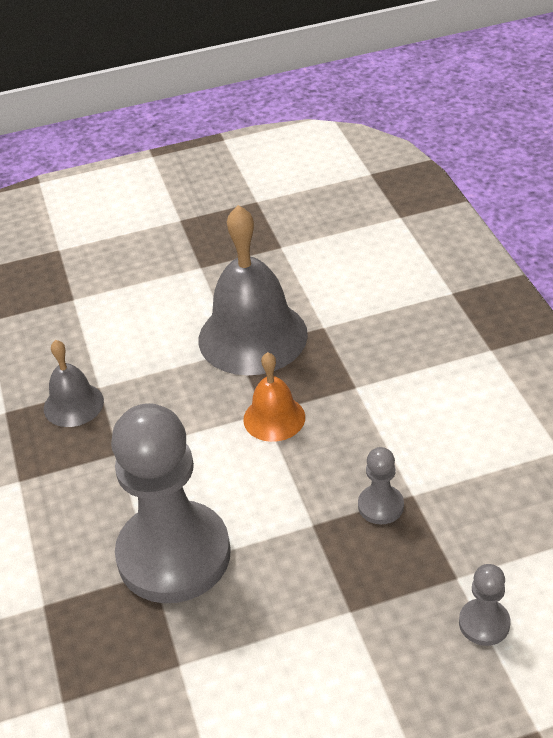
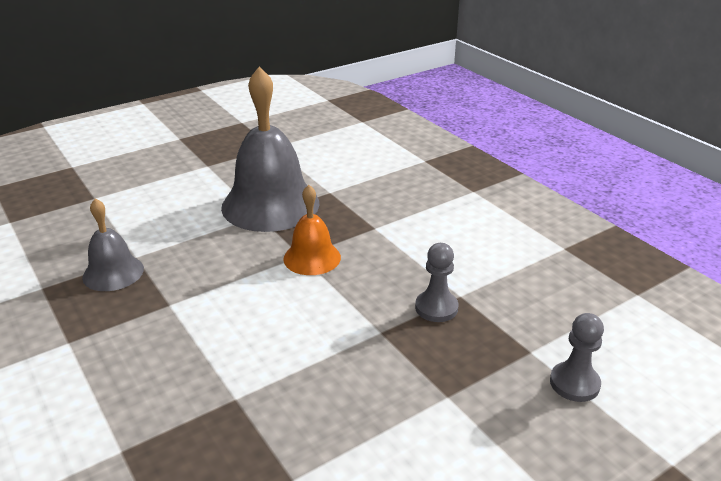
camera: 20 degrees left, 10 degrees down
grey pawn [111,403,231,603] -> none

